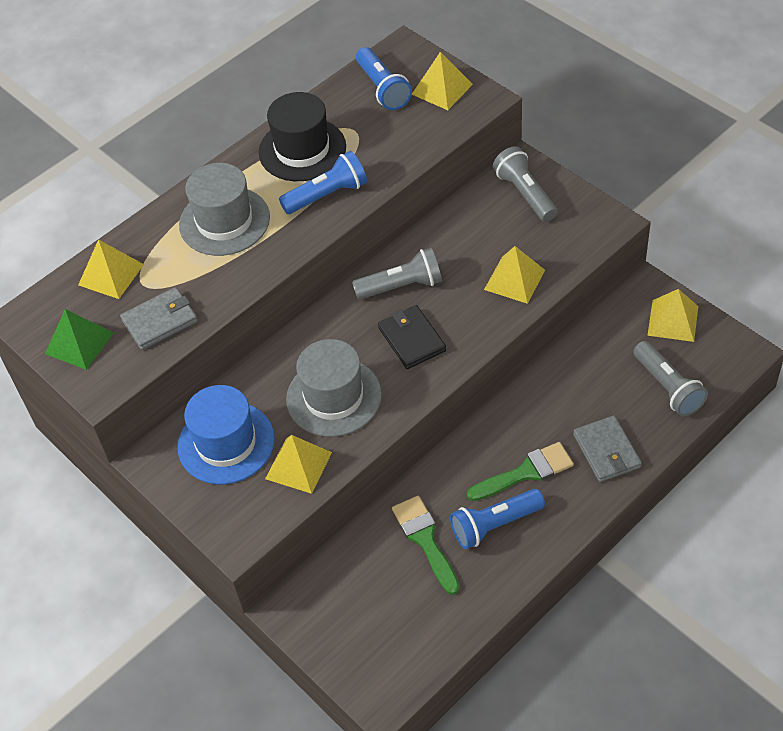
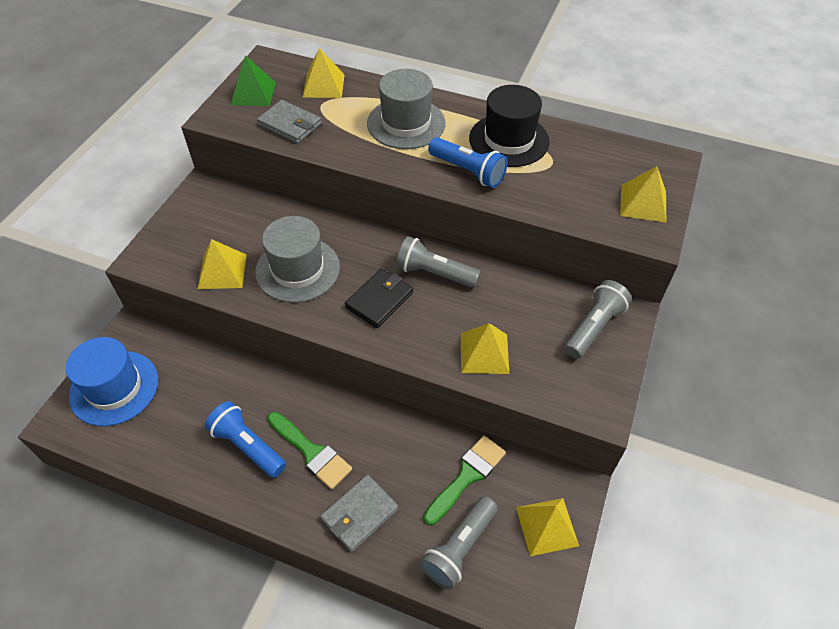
camera: 60 degrees right, 0 degrees up
blue hat [178,385,275,484] -> blue hat moved to [66,337,158,426]
grey flashlight [352,248,442,300] -> grey flashlight turned 150 degrees clockwise [396,236,480,288]
blue flashlight [356,47,412,110] -> none
green brush [392,496,460,595] -> green brush moved to [424,435,506,525]

